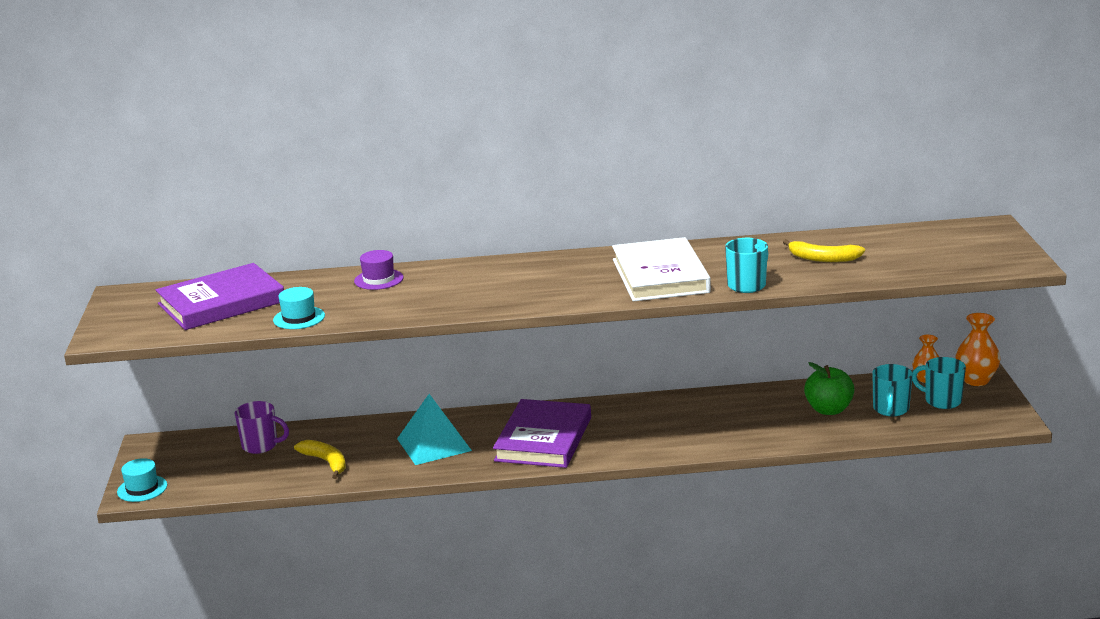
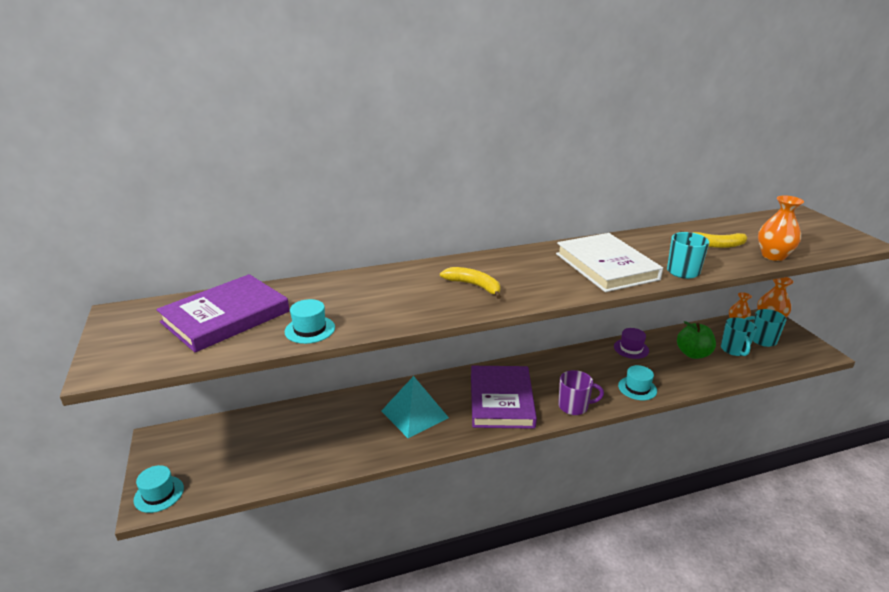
camera: 15 degrees left, 5 degrees up
purple mug [235,401,289,454] -> purple mug moved to [558,370,604,415]
yellow banana [294,440,346,479] -> yellow banana moved to [440,267,501,299]
purple hat [354,250,403,290] -> purple hat moved to [614,328,649,359]
none -> turquoise hat [618,365,657,400]
none -> orange vase [758,195,804,261]

